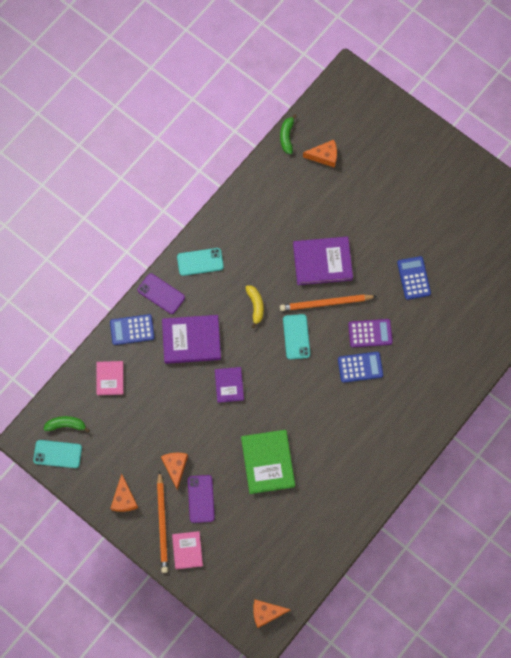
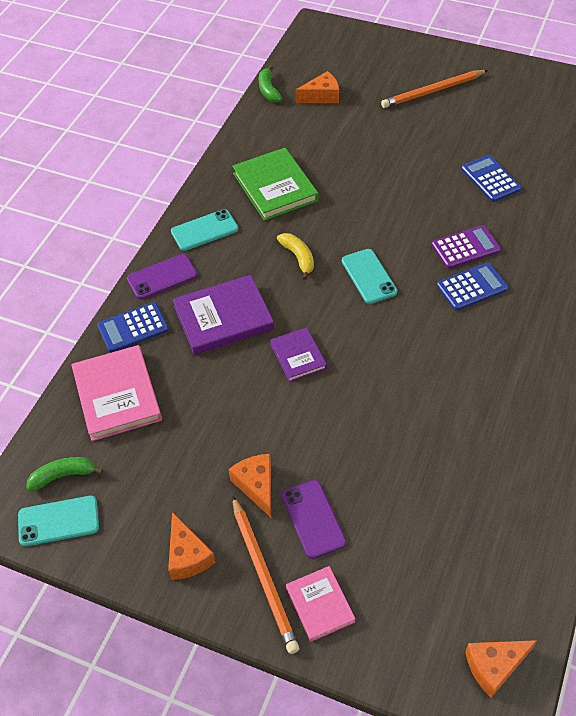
camera: 15 degrees left, 20 degrees down
pink book [96,361,124,395] -> pink book [71,345,162,441], size x1.70
purple phone [138,273,185,314] -> purple phone turned 45 degrees counterclockwise [127,254,197,299]
green book [241,430,295,494] -> green book moved to [232,148,318,221]
orange pencil [280,295,377,311] -> orange pencil moved to [381,70,488,108]
purple book [293,237,353,285] -> none

